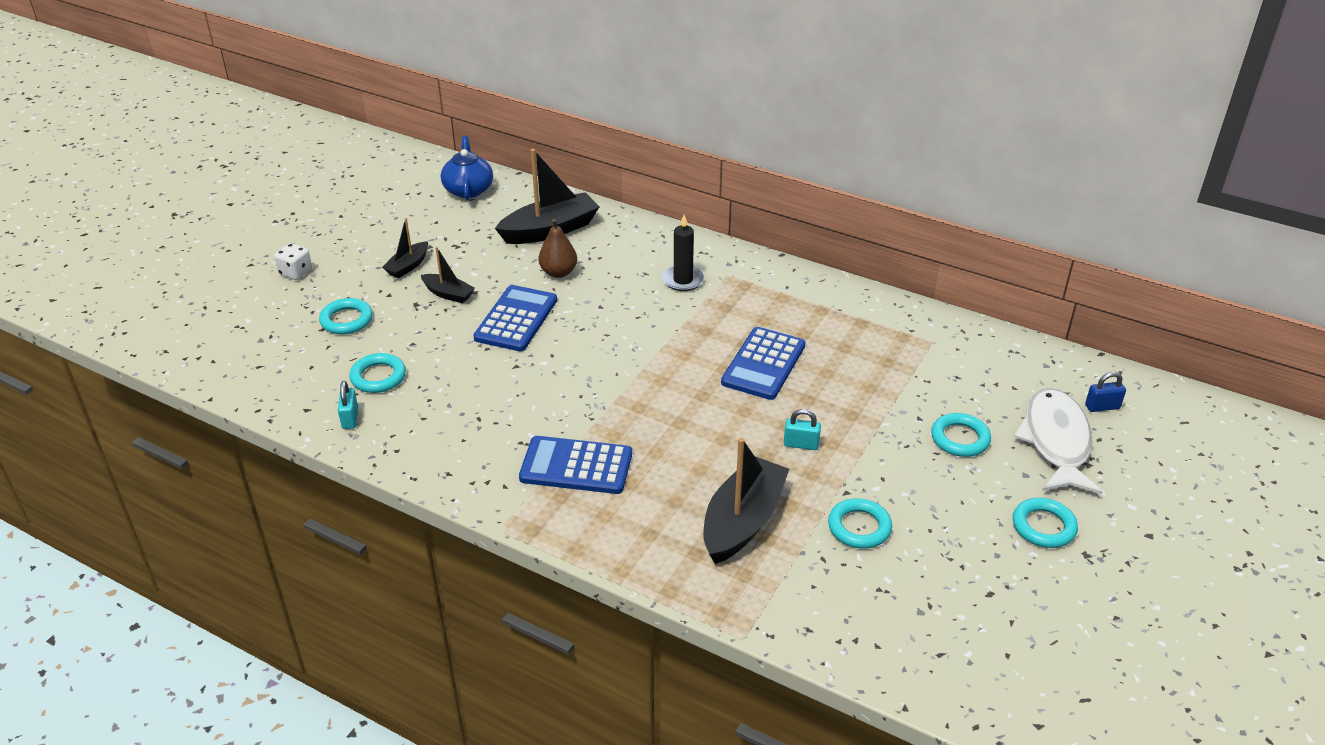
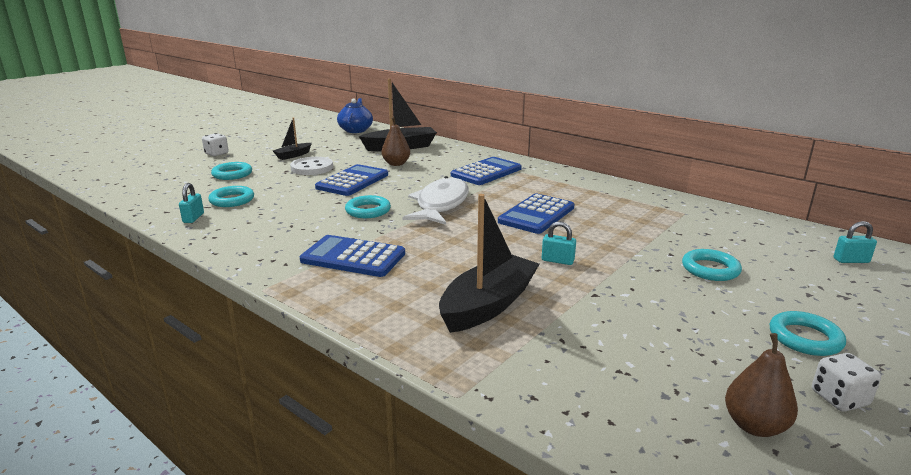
camera: 10 degrees right, 15 degrees down
black boat [421,247,475,303] -> white button [290,157,333,175]
black candle [662,215,705,291] -> blue calculator [451,157,522,185]
turquoise ring [828,498,892,549] -> turquoise ring moved to [345,195,391,218]
white fish [1014,388,1103,494] -> white fish moved to [402,176,469,225]
blue padlock [1085,372,1126,412] -> turquoise padlock [834,221,877,263]
none -> brown pear [725,333,798,437]
none -> white dice [812,353,881,412]

